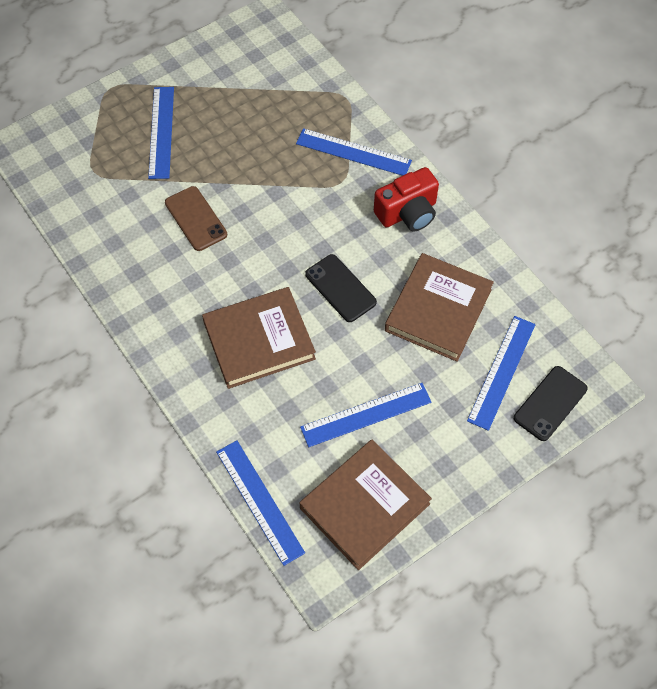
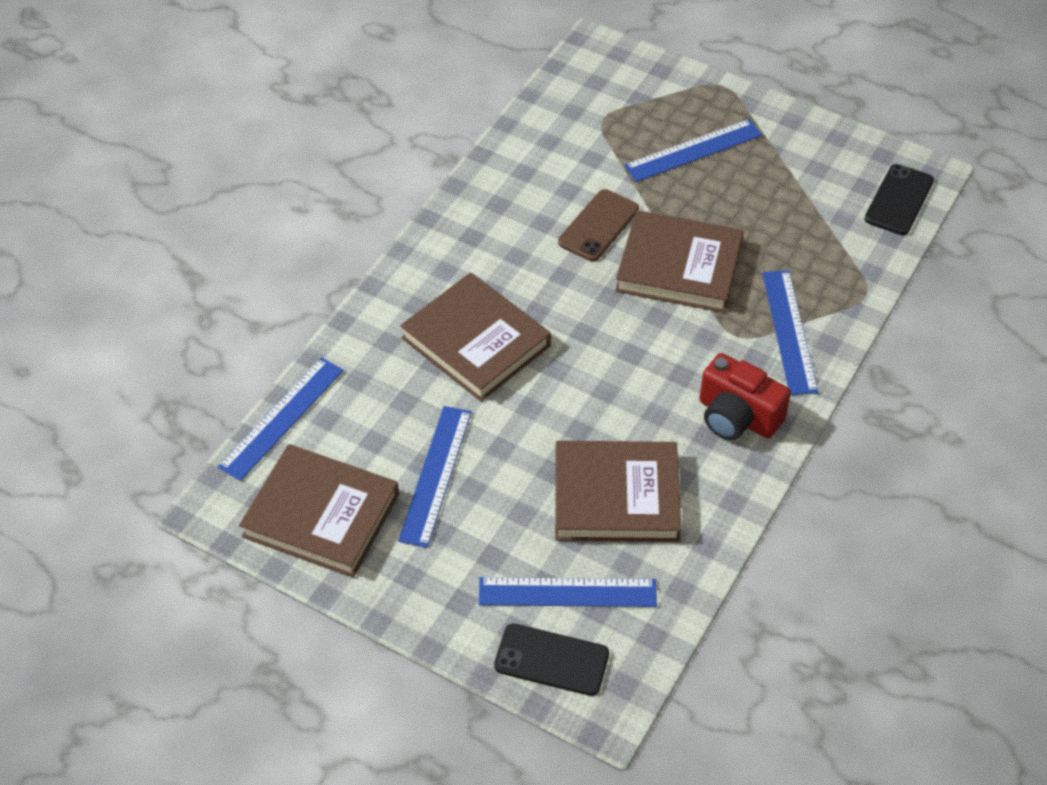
camera: 65 degrees right, 10 degrees down
blue ruler [300,383,432,447] -> blue ruler turned 60 degrees clockwise [398,406,472,548]
black phone [305,254,377,322] -> black phone moved to [865,164,934,235]
none -> brown book [615,210,744,313]

